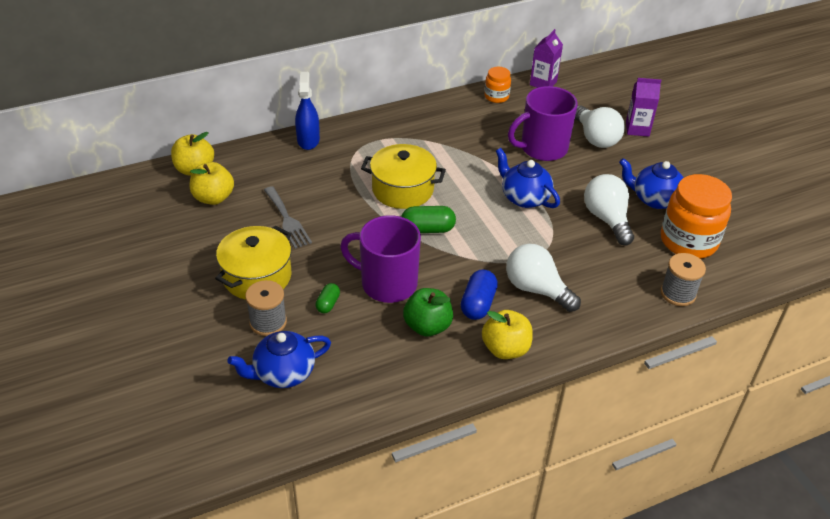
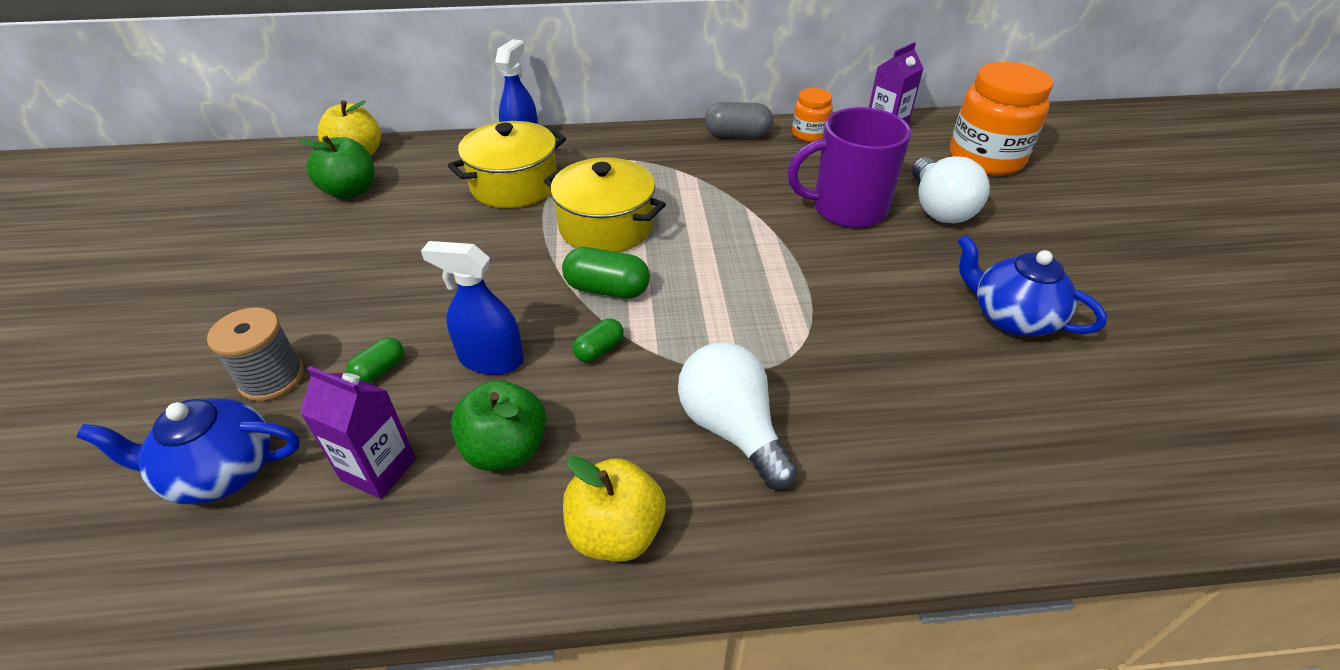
camera: 20 degrees right, 0 degrees up
yellow apple [190,162,234,205] -> green apple [298,135,374,199]
yellow pot [215,226,291,300] -> yellow pot moved to [447,121,566,208]
grey fork [264,186,312,249] -> none
purple mug [340,215,421,303] -> blue spray bottle [421,241,524,375]
blue capsule [461,269,498,320] -> none
blue teapot [496,148,560,208] -> none
white light bulb [584,174,634,246] -> none
purple carton [626,78,661,137] -> purple carton moved to [300,366,416,499]
grey spool [660,253,706,306] -> none
orange jar [661,174,732,259] -> orange jar moved to [950,62,1053,176]
none -> green capsule [573,318,624,362]
none -> grey capsule [705,102,773,138]

